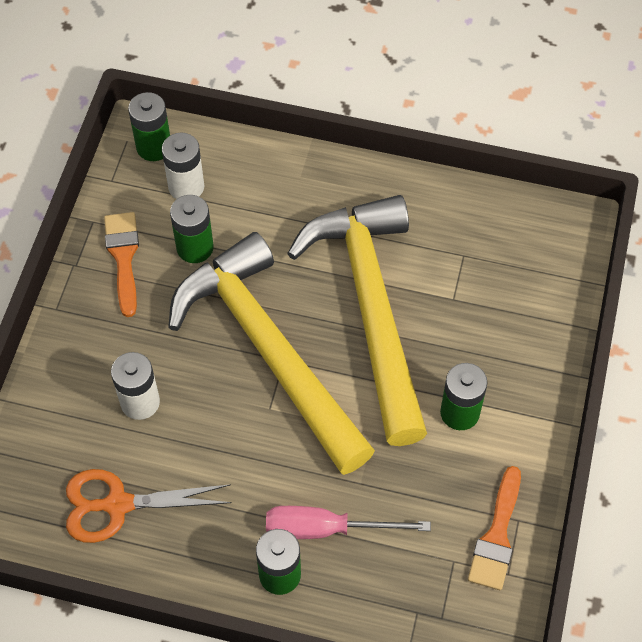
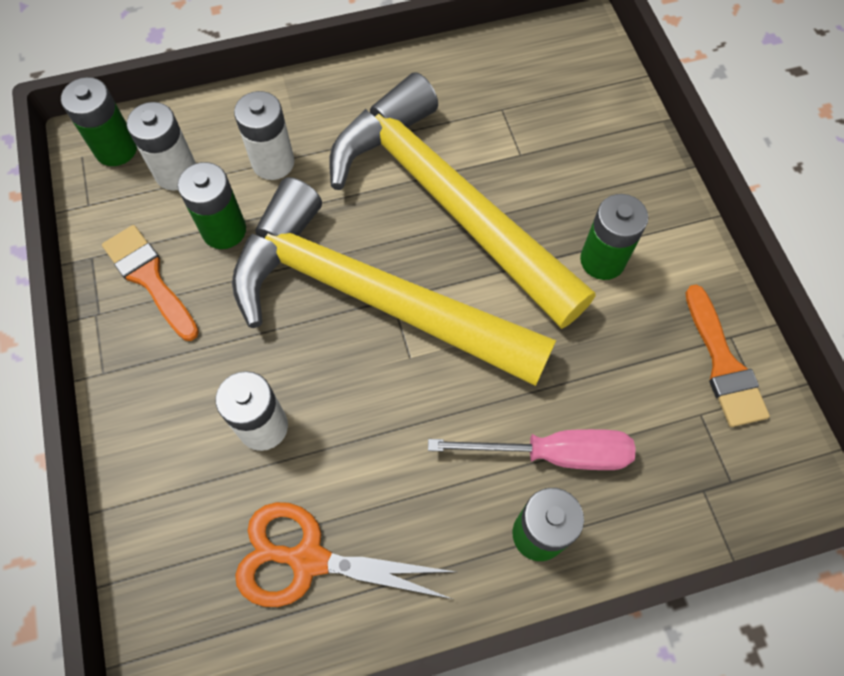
camera: 30 degrees left, 5 degrees up
orange scissors [66,469,232,543] -> orange scissors turned 45 degrees clockwise [235,502,456,607]
pink screwdriver [266,506,431,539] -> pink screwdriver turned 150 degrees counterclockwise [428,429,636,470]
none -> white battery [234,91,295,180]

